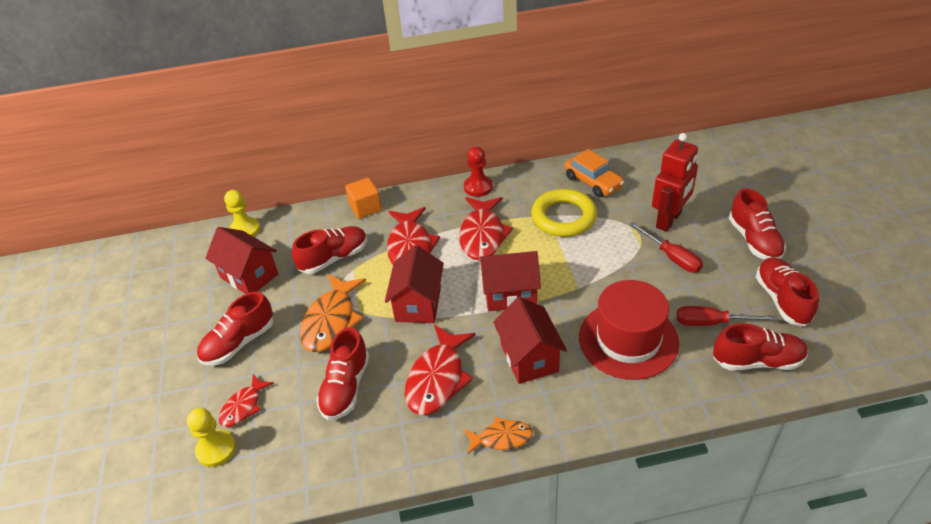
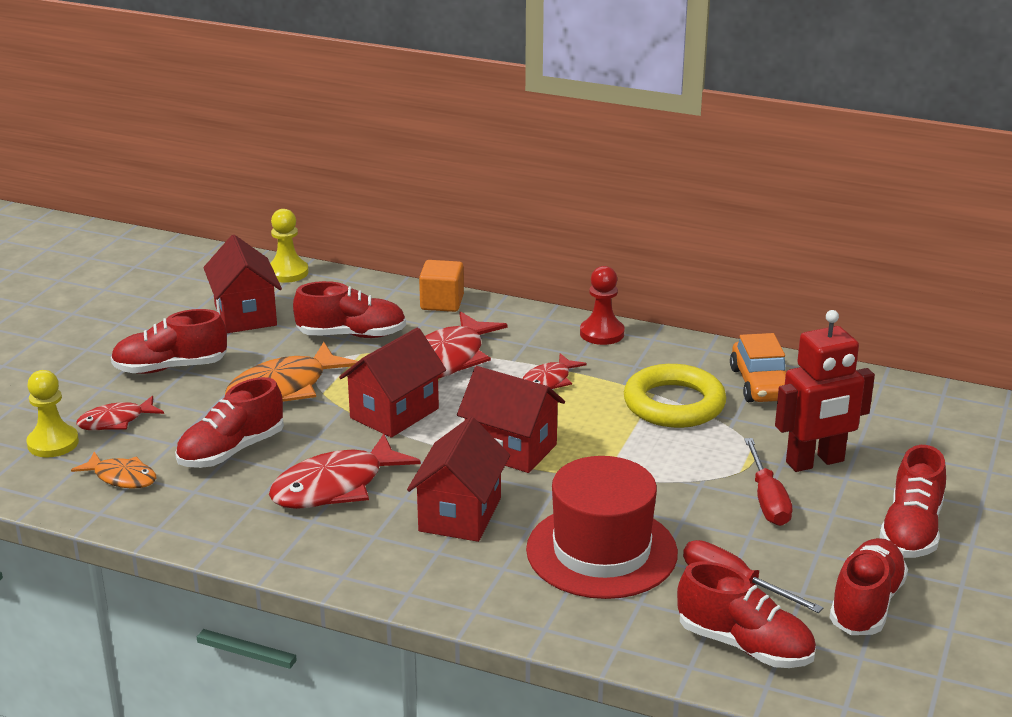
camera: 30 degrees right, 15 degrees down
red fish [459,197,513,261] -> red fish [522,353,587,389], size x0.58
orange fish [464,417,533,454] -> orange fish moved to [71,451,156,489]

